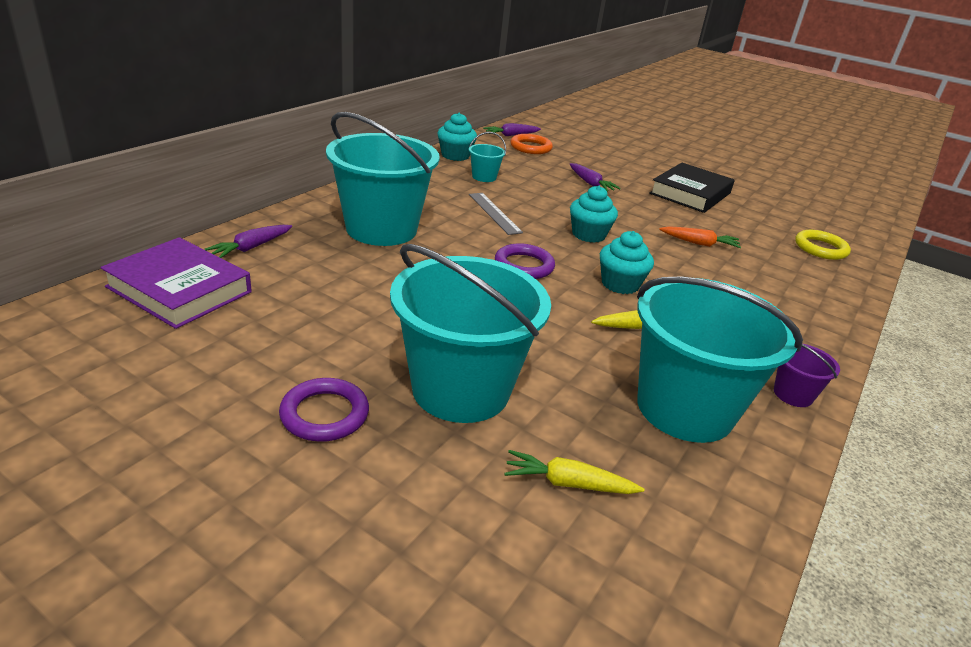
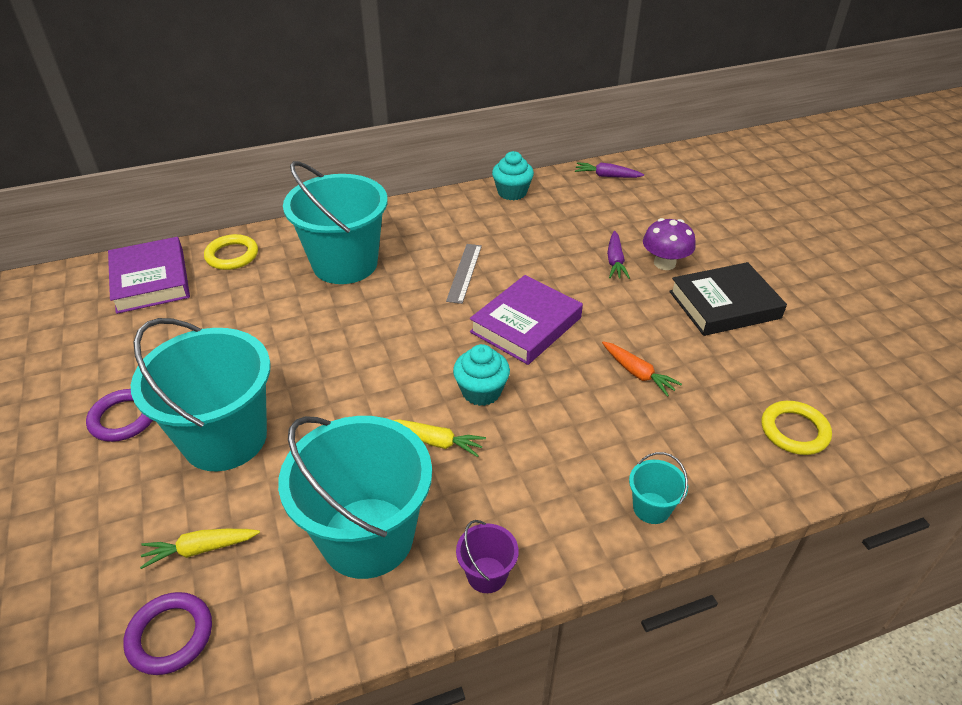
camera: 40 degrees right, 10 degrees up
purple carrot [205,225,292,258] -> yellow ring [204,234,258,270]
turquoise bucket [469,132,506,182] -> turquoise bucket moved to [629,452,688,524]
purple ring [495,243,555,279] -> purple ring moved to [123,592,212,675]
yellow carrot [504,450,644,494] -> yellow carrot turned 60 degrees counterclockwise [140,529,260,569]
orange ring [510,134,553,154] -> none
turquoise cupcake [570,186,618,243] -> purple book [470,275,583,365]
none -> purple mushroom [643,218,696,270]

